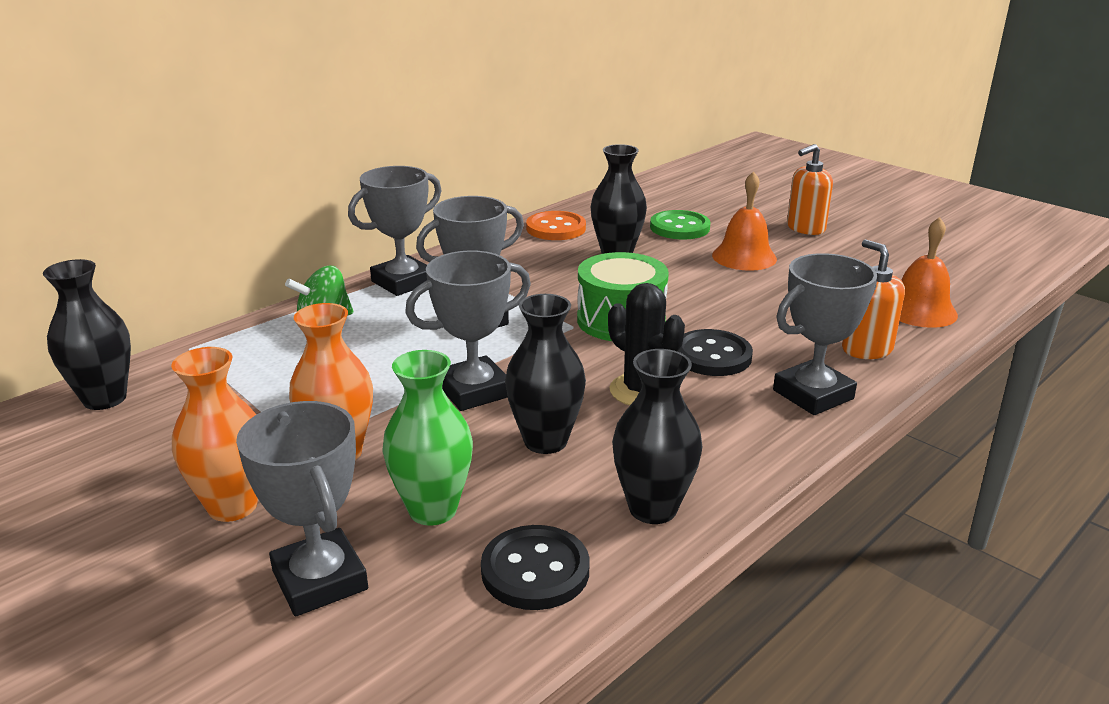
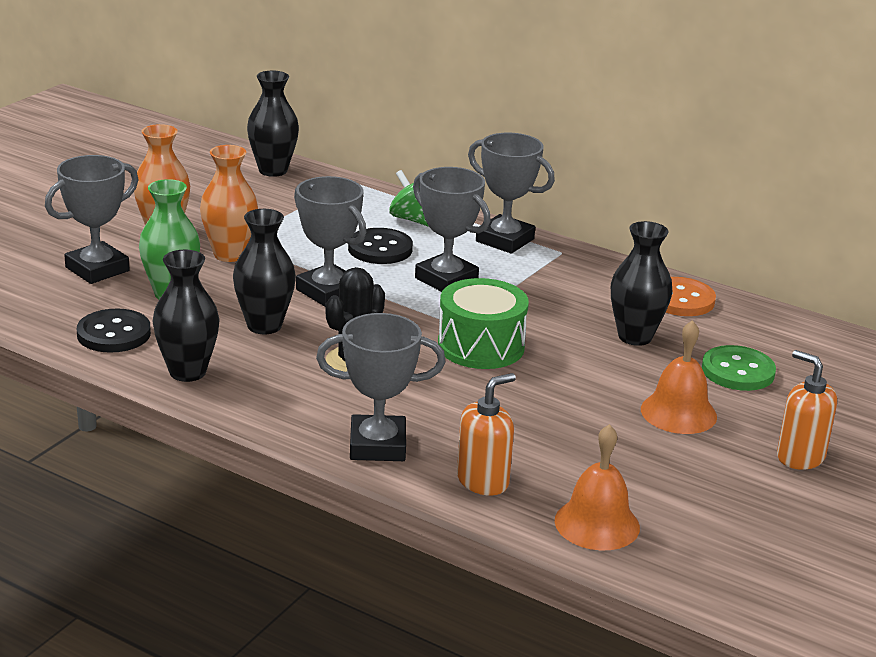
camera: 75 degrees right, 0 degrees up
black button [679,329,753,376] -> black button moved to [348,228,413,264]
grey trophy [773,253,877,415] -> grey trophy turned 45 degrees counterclockwise [316,313,446,461]

